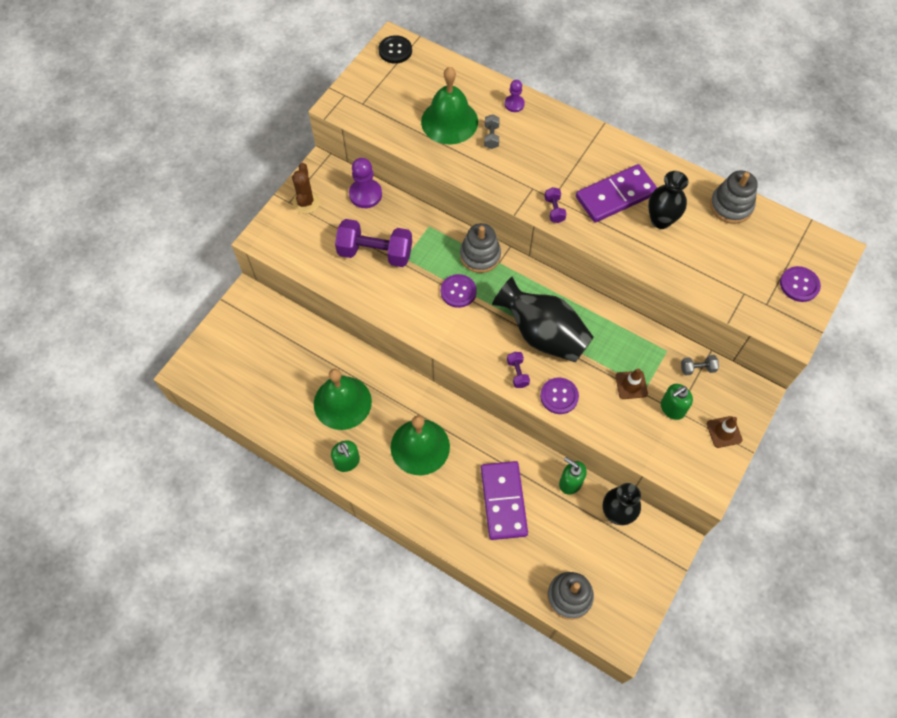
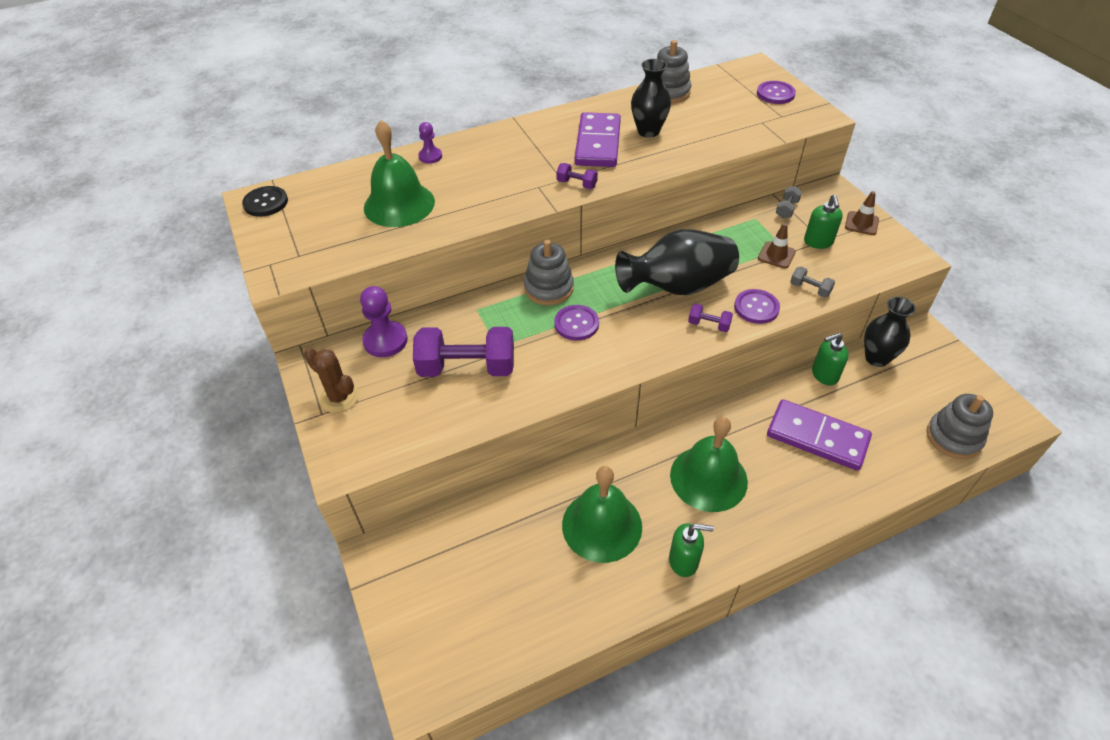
camera: 55 degrees left, 15 degrees down
purple dumbbell [335,219,412,267] -> purple dumbbell turned 45 degrees clockwise [413,327,514,377]
grey dumbbell [484,114,500,149] -> grey dumbbell moved to [790,267,835,298]

